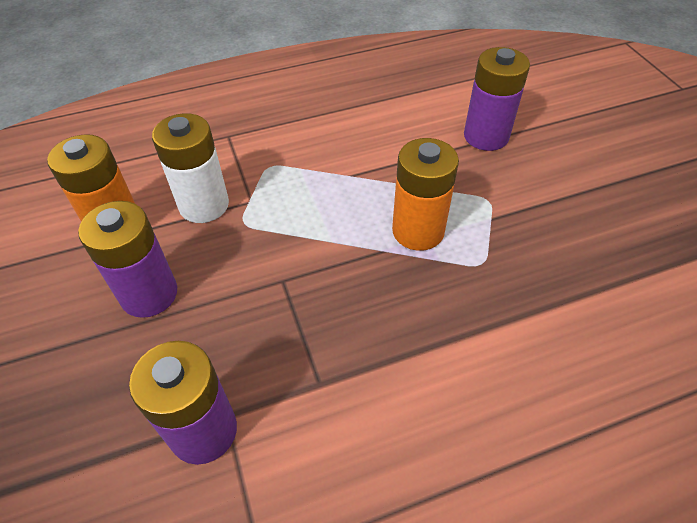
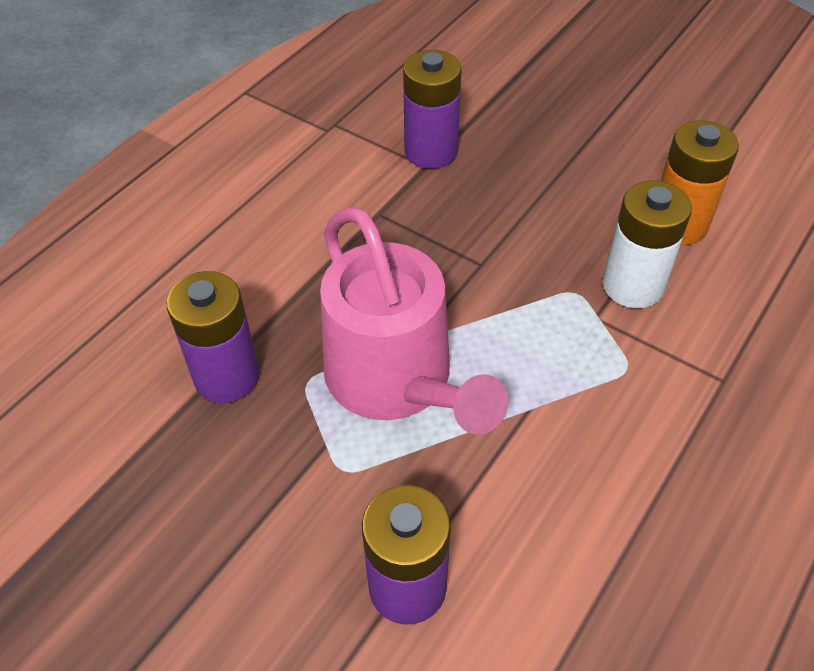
camera: 145 degrees right, 0 degrees up
purple battery [78,201,177,318] -> purple battery moved to [166,271,260,403]
orange battery [392,138,459,251] -> pink watering can [320,207,508,435]

